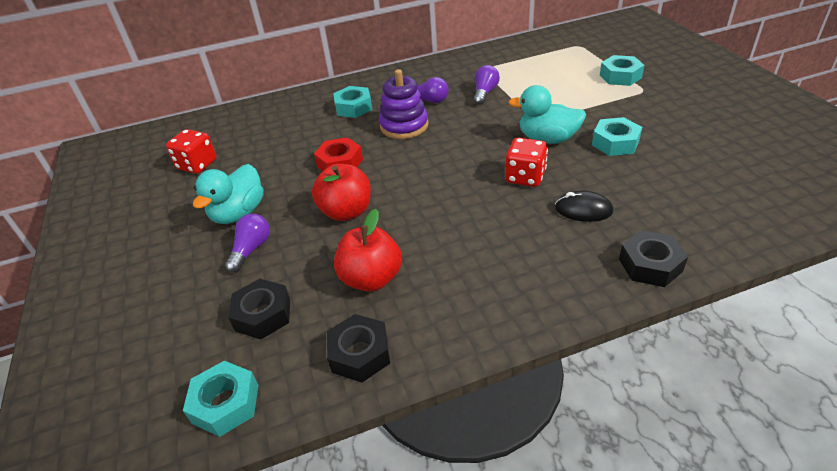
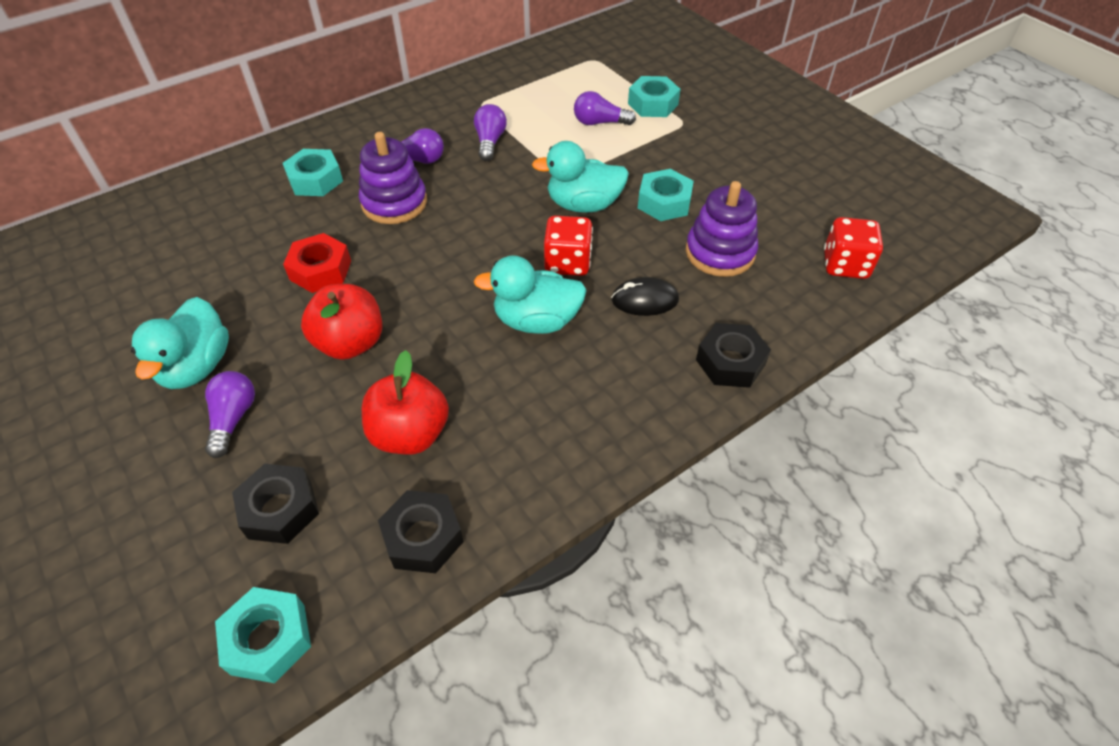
camera: 20 degrees left, 10 degrees up
red dice [166,129,216,174] -> red dice moved to [824,217,883,279]
none -> turquoise duck [474,255,587,334]
none -> purple light bulb [574,91,636,125]
none -> purple stacking toy [686,181,758,277]

